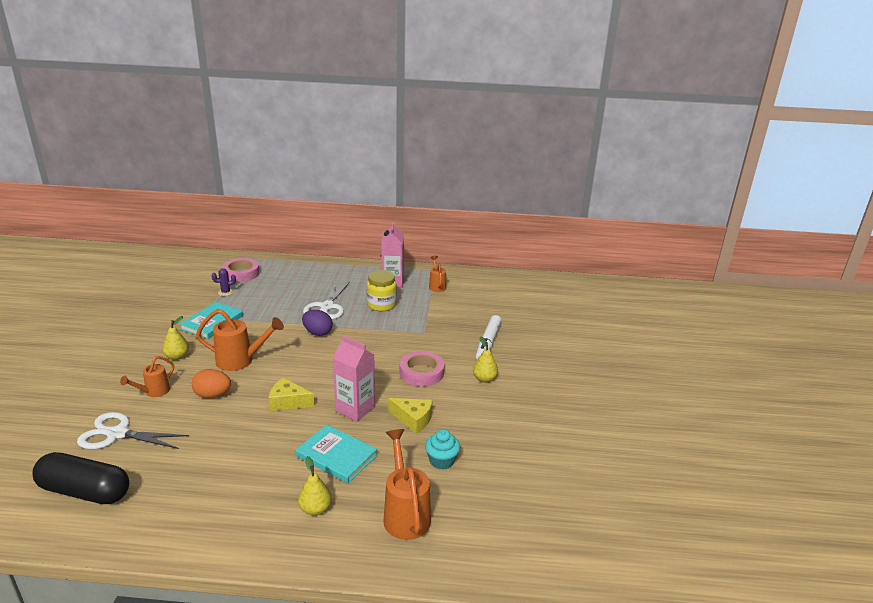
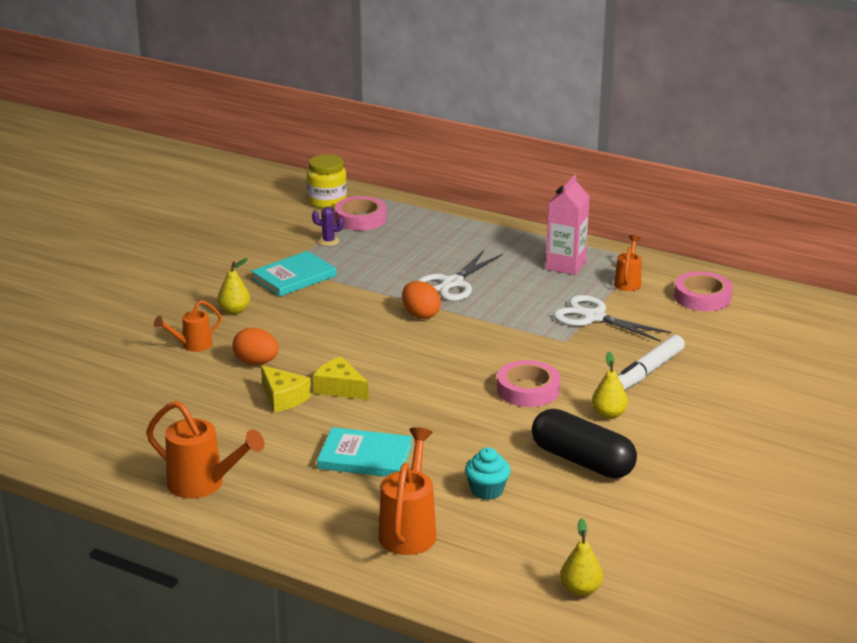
camera: 25 degrees right, 0 degrees up
black capsule [32,452,129,504] -> black capsule moved to [532,409,637,478]
white scissors [77,412,189,449] -> white scissors moved to [554,295,671,342]
orange watering can [196,309,284,371] -> orange watering can moved to [146,401,265,498]
turquoise book [296,425,378,483] -> turquoise book turned 45 degrees counterclockwise [317,427,413,477]
yellow pear [298,456,332,516] -> yellow pear moved to [560,518,603,597]
purple egg [302,310,333,336] -> orange egg [402,281,441,319]
pink carton [333,335,375,421] -> none
yellow jar [367,270,397,311] -> yellow jar moved to [307,154,347,208]
yellow cheese [389,398,433,434] -> yellow cheese moved to [261,365,311,413]
none -> pink tape [674,271,733,311]

